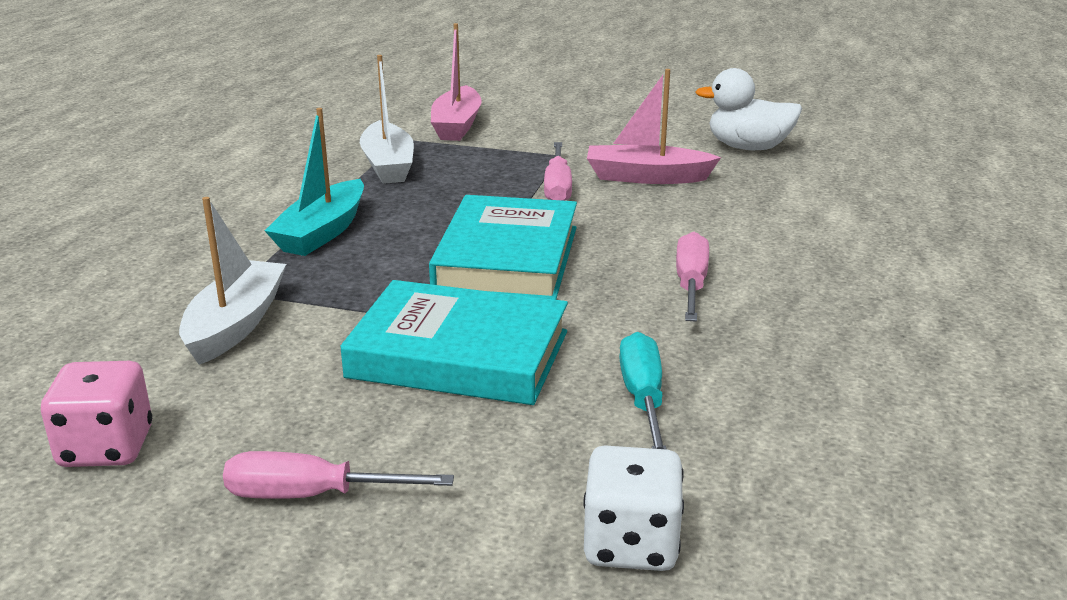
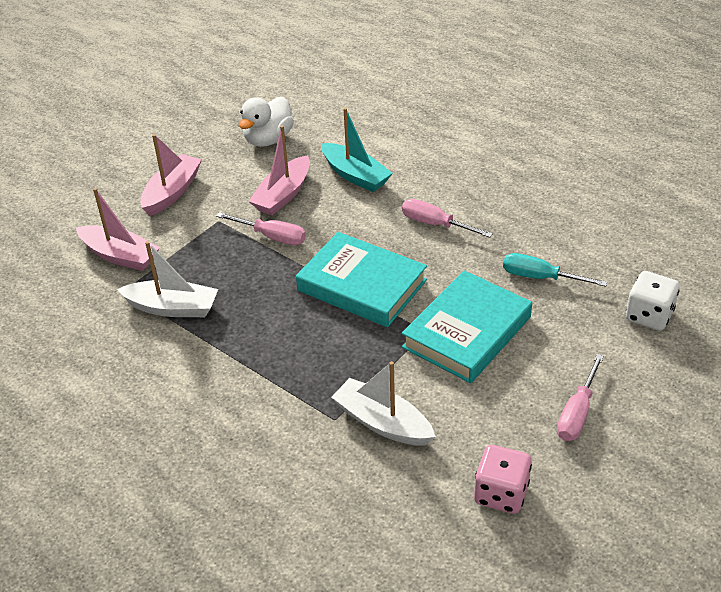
camera: 65 degrees left, 15 degrees up
turquoise boat [265,108,364,256] -> turquoise boat moved to [321,108,393,192]
none -> pink boat [140,134,202,216]

